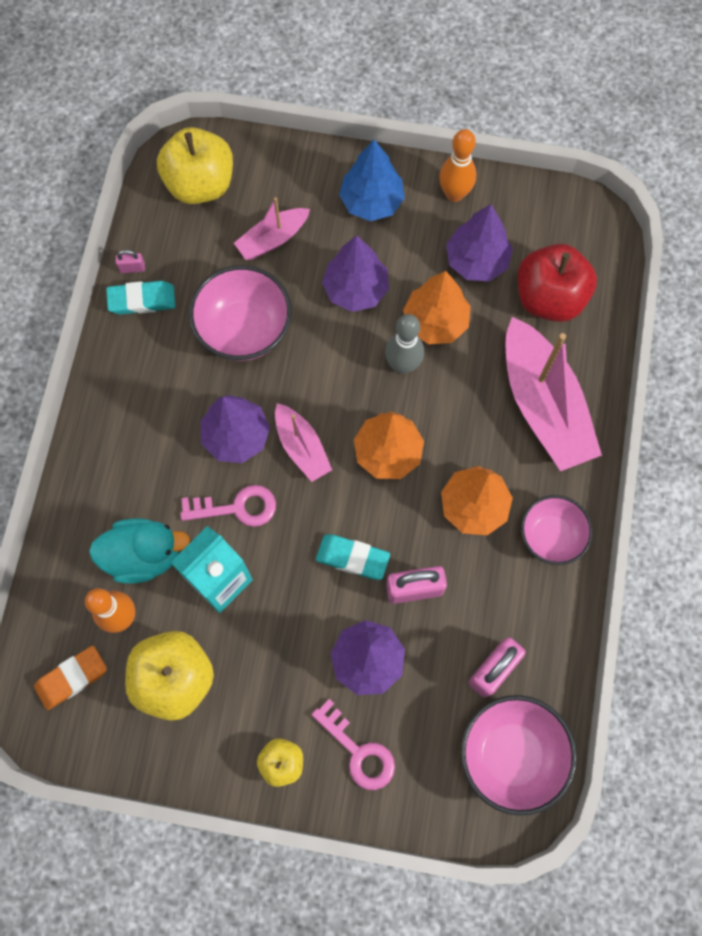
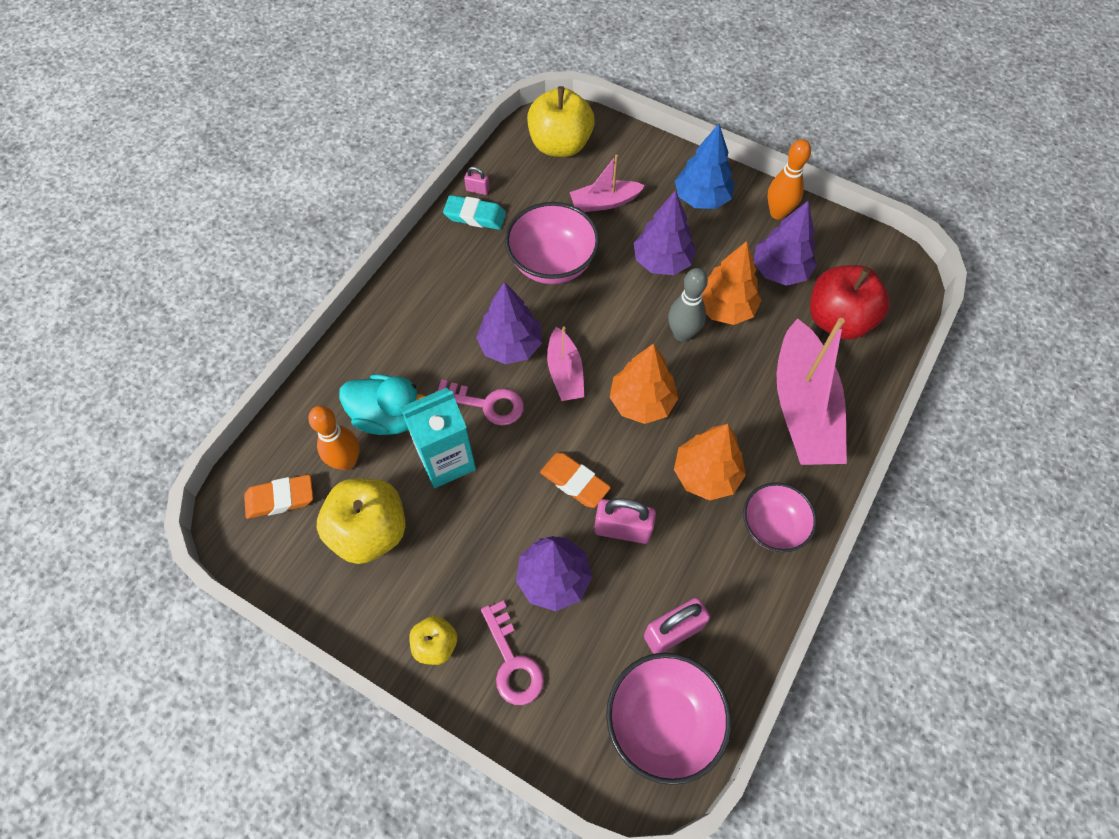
camera: 20 degrees right, 10 degrees down
turquoise eraser [316,534,390,580] -> orange eraser [540,453,611,508]

